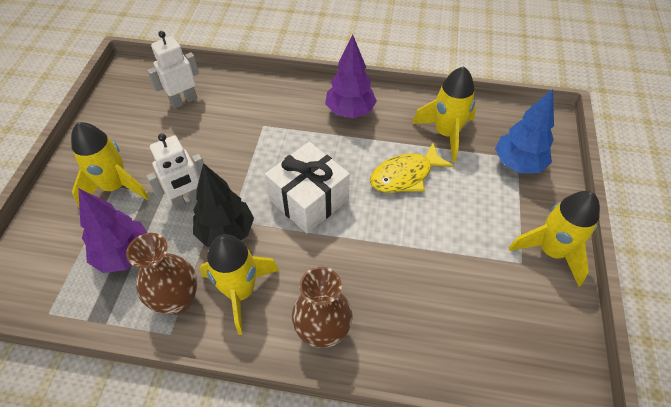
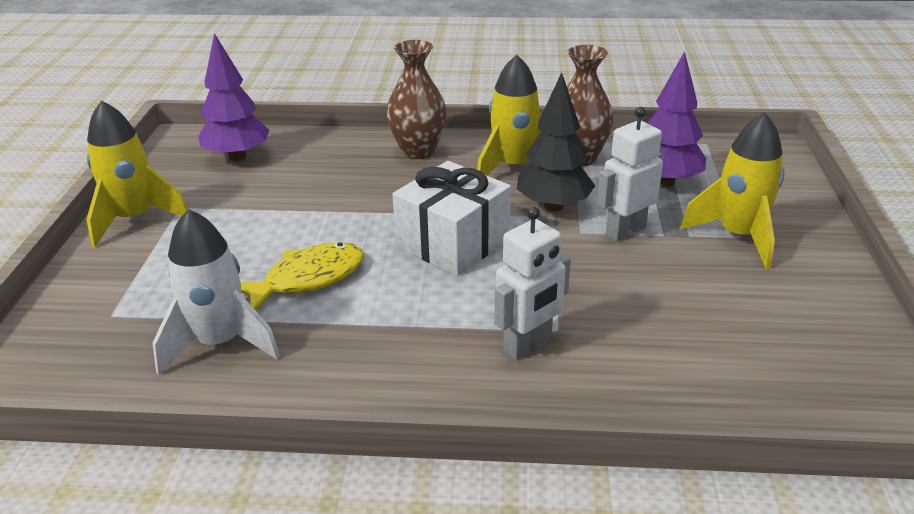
camera: 175 degrees right, 20 degrees down
white robot [147,31,199,109] -> white robot moved to [495,207,571,360]
purple tree [325,35,377,118] -> purple tree moved to [198,33,269,161]
yellow rocket [412,66,476,162] -> white rocket [153,209,280,375]
blue tree [495,89,554,173] -> none

